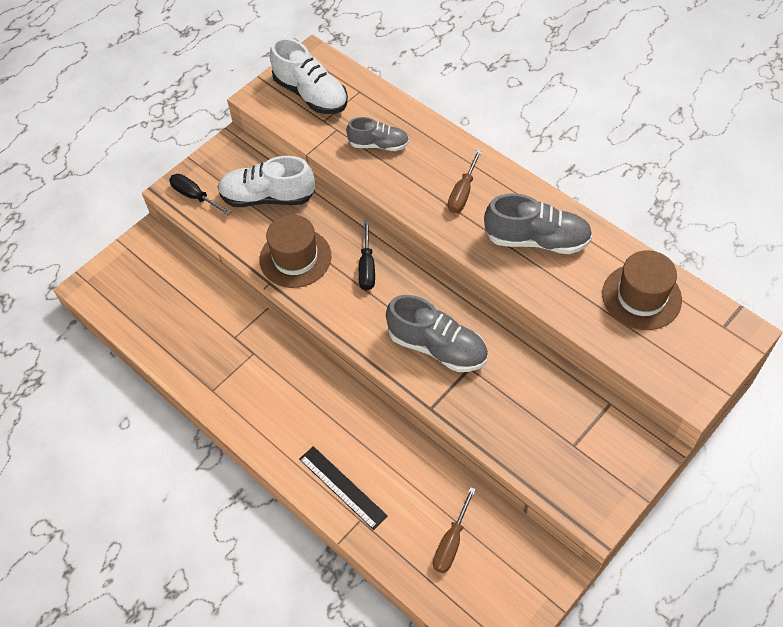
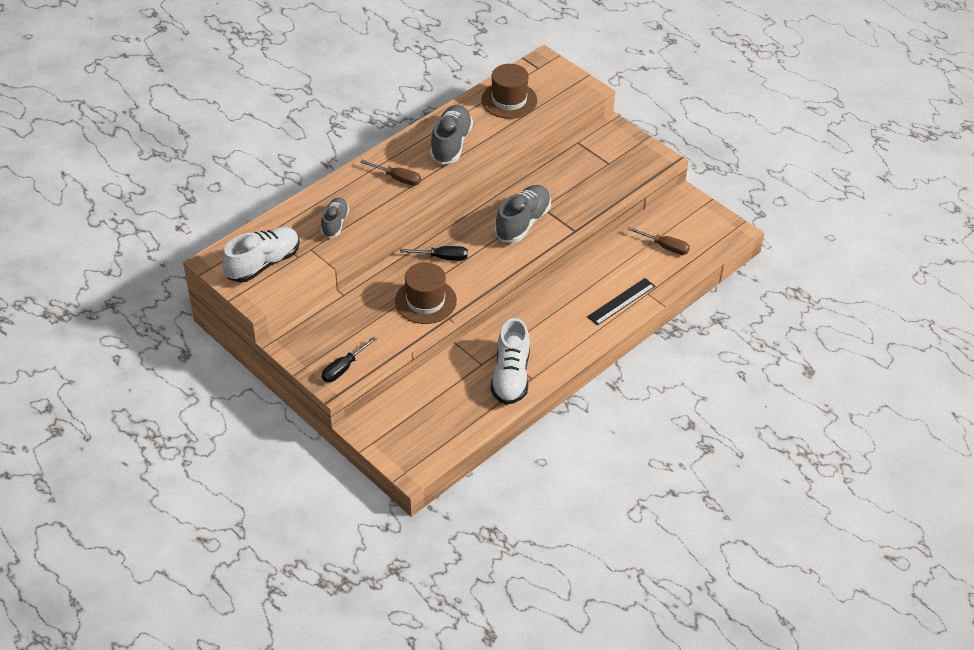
camera: 90 degrees left, 10 degrees down
white shoe [217,156,315,207] -> white shoe moved to [490,318,530,405]

